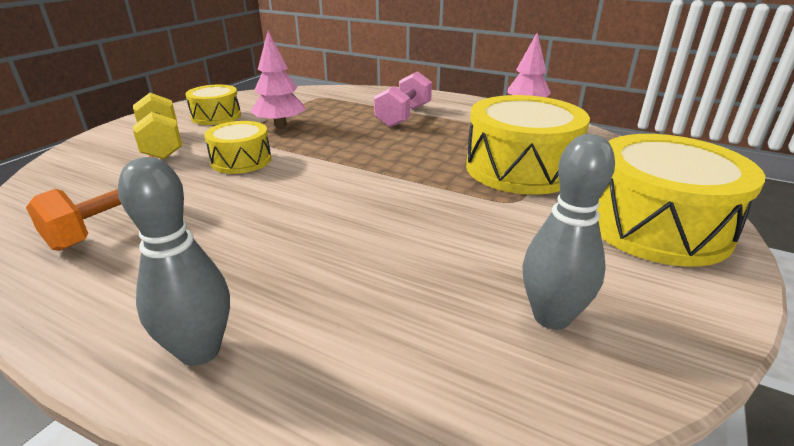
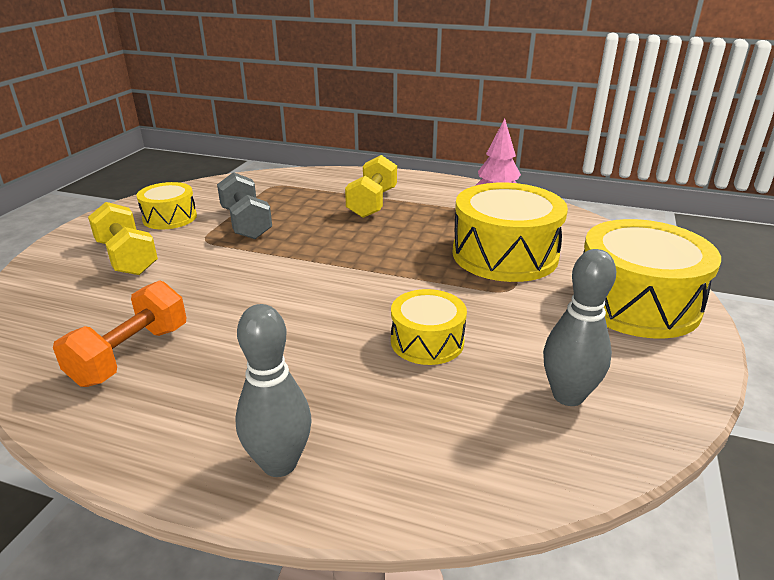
camera: 10 degrees left, 0 degrees up
yellow drum [204,121,271,174] -> yellow drum moved to [391,289,467,365]
pink tree [250,31,306,127] -> grey dumbbell [217,172,272,239]
pink dumbbell [374,71,432,127] -> yellow dumbbell [345,155,397,218]

